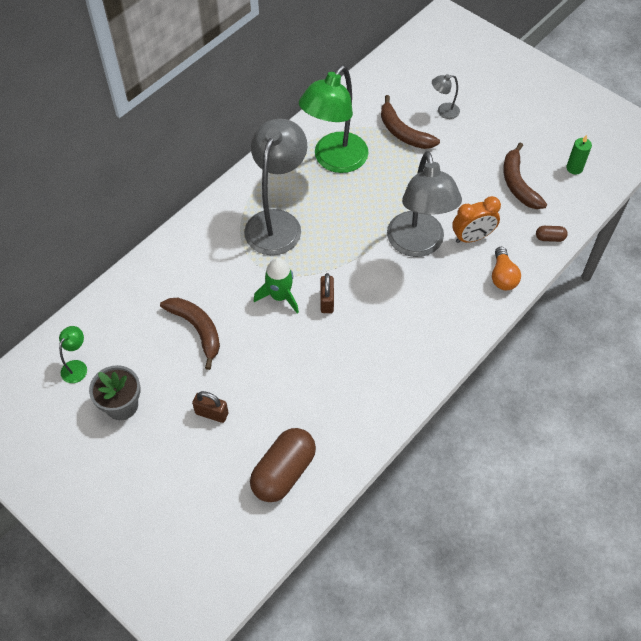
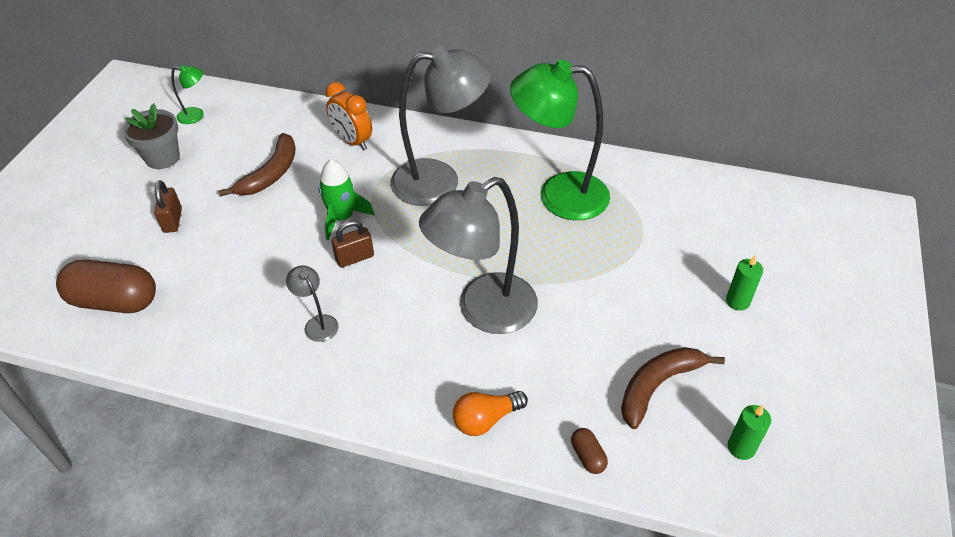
camera: 65 degrees right, 10 degrees down
brown banana [381,95,440,149] -> none
grey lamp [432,74,460,119] -> grey lamp moved to [286,266,339,342]
orange clock [452,196,501,243] -> orange clock moved to [326,82,372,150]
none -> green candle [726,255,763,311]

